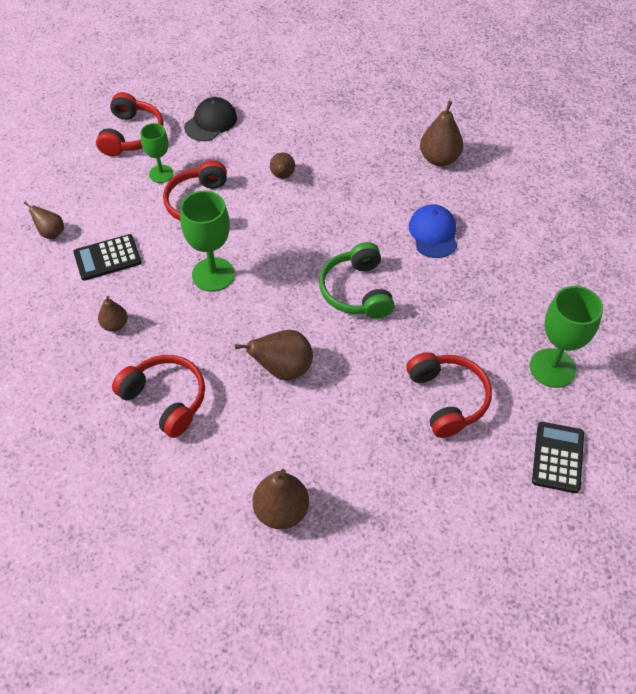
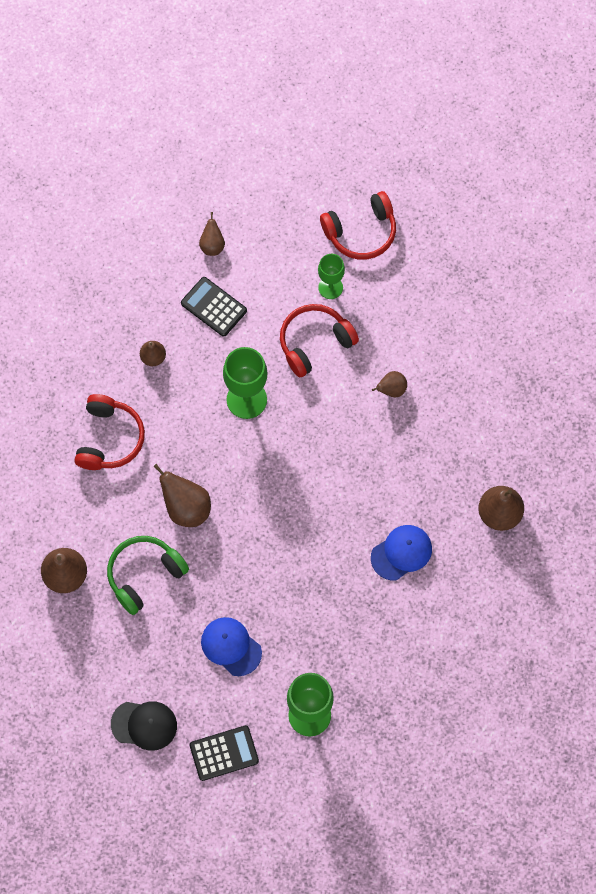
camera: 60 degrees right, 15 degrees up
black cap [184,97,237,141] -> black cap moved to [111,701,177,751]
green headphones [319,242,394,319] -> green headphones moved to [107,536,189,615]
red headphones [406,352,492,438] -> blue cap [201,617,262,676]

